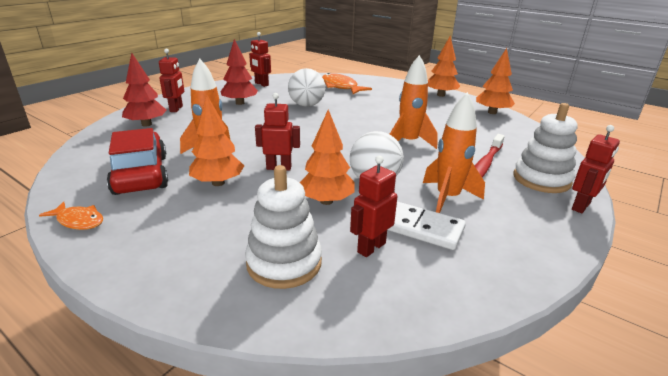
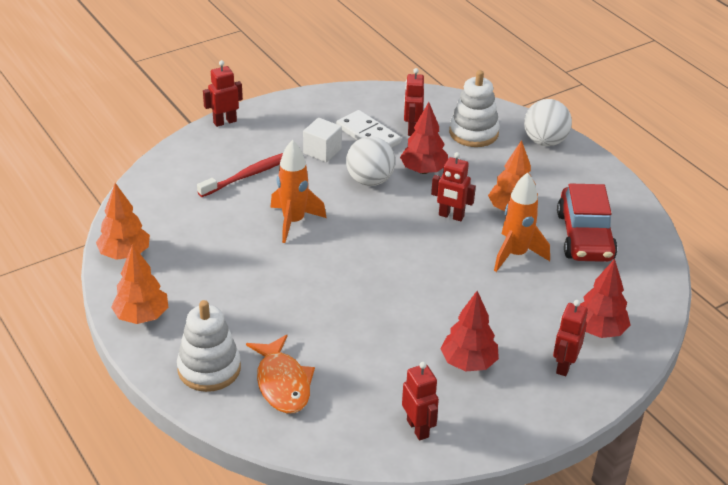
camera: 160 degrees left, 10 degrees up
orange fish [39,201,103,230] -> none
white ball [288,68,325,107] -> white ball moved to [524,99,572,146]
orange tree [300,110,355,205] -> red tree [400,102,448,174]
red robot [350,156,397,257] -> red robot turned 120 degrees clockwise [404,68,424,136]
orange rocket [423,92,485,213] -> white cube [303,118,342,162]
white stacking toy [514,103,578,193] -> white stacking toy moved to [177,300,241,392]

